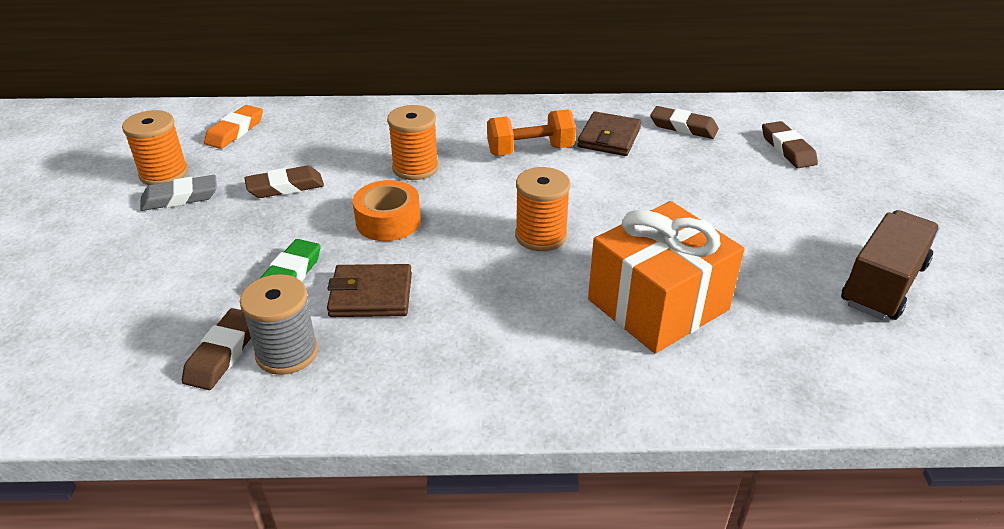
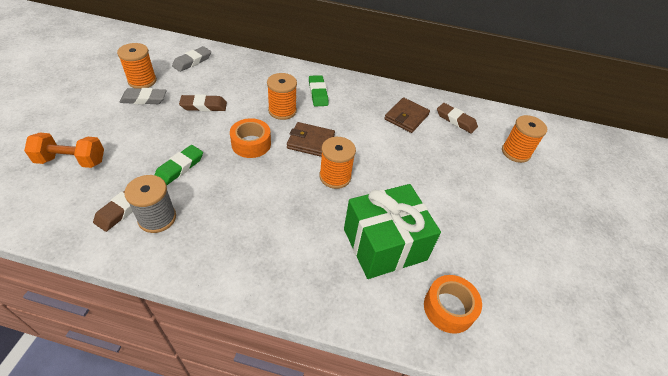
camera: 10 degrees right, 10 degrees up
orange eraser [204,105,263,149] -> grey eraser [172,46,211,72]
brown wallet [327,264,412,317] -> brown wallet moved to [287,122,335,157]
orange dumbbell [487,109,576,156] -> orange dumbbell moved to [24,133,104,168]
orange gift [588,201,745,353] -> green gift [344,184,441,279]
brown eraser [762,121,818,168] -> orange spool [502,115,547,163]
brown truck [841,210,940,320] -> none
none -> green eraser [309,75,329,106]
none -> orange tape [424,275,482,334]

